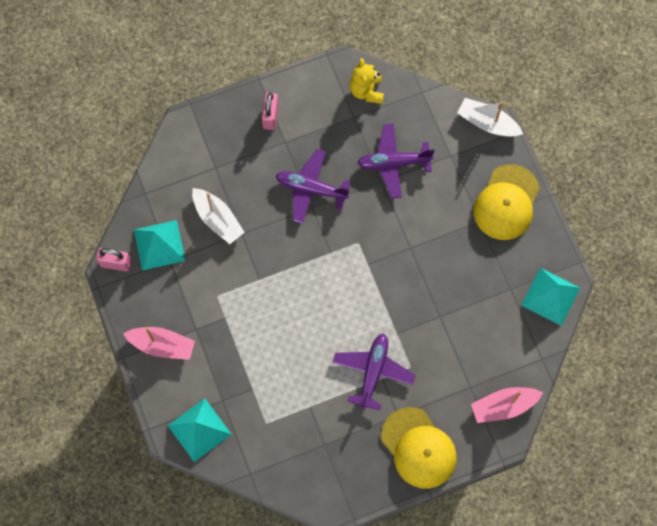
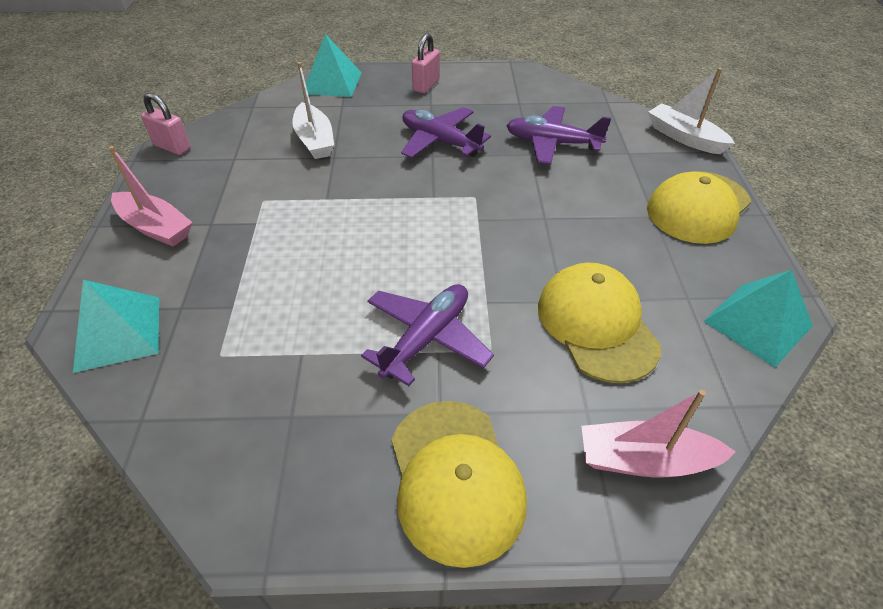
camera: 20 degrees right, 25 degrees down
turquoise pyramid [134,220,186,271] -> turquoise pyramid moved to [302,34,362,97]
yellow teddy bear [350,58,384,104] -> none
none -> yellow cap [538,263,662,383]

